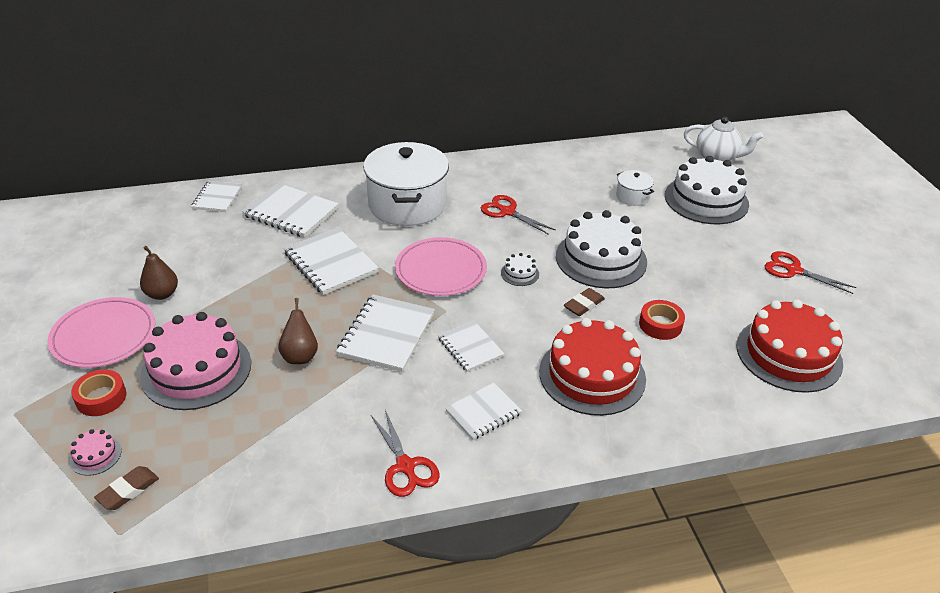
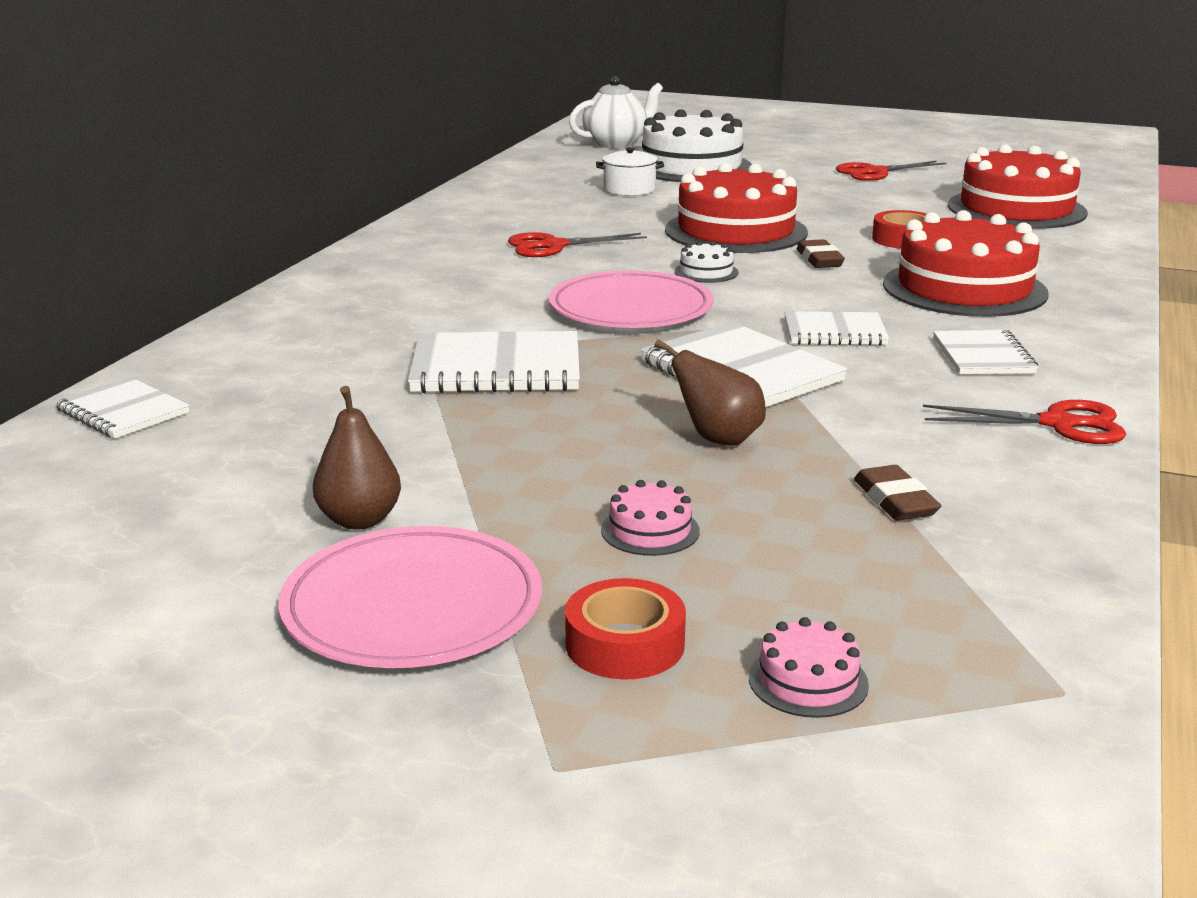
camera: 55 degrees left, 15 degrees down
brown eraser [94,466,159,510] -> brown eraser moved to [854,465,941,521]
pink cake [140,312,251,410] -> pink cake [601,480,700,556], size x0.41
white notebook [242,183,339,238] -> none
white pot [363,142,449,226] -> none
white cake [556,210,647,288] -> red cake [665,163,808,253]

